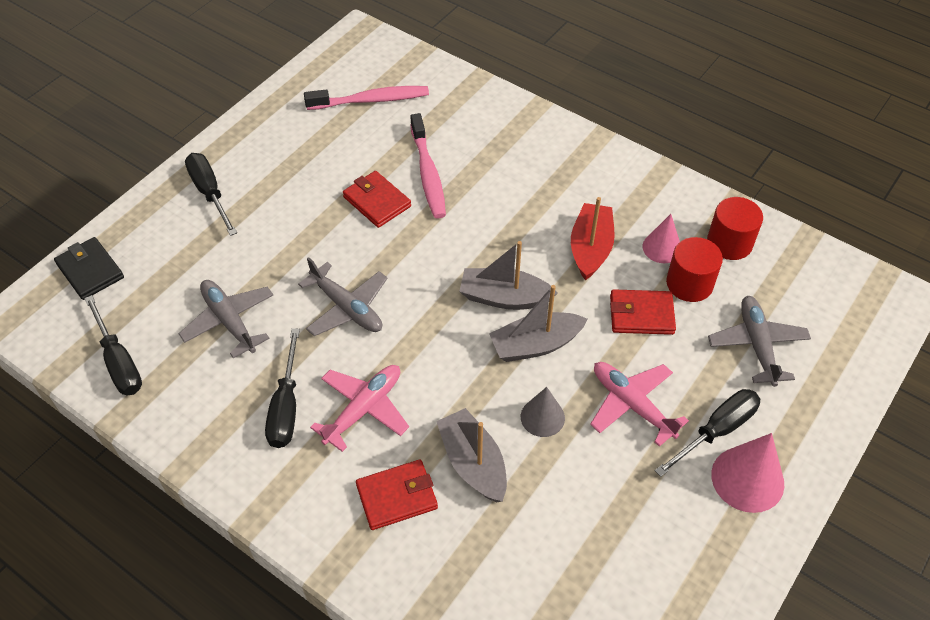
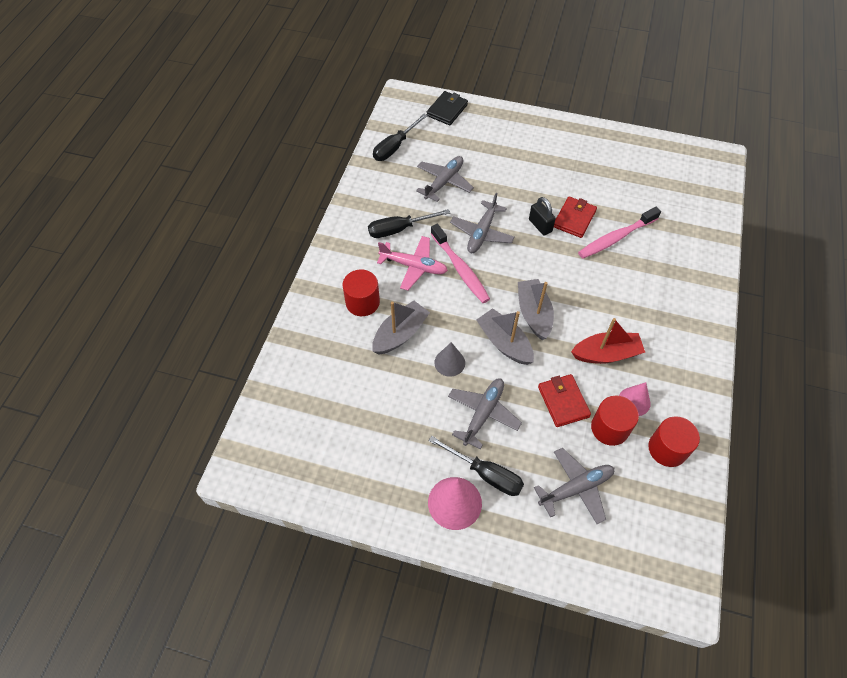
camera: 70 degrees right, 5 degrees up
black screwdriver [185,153,237,236] -> none
pink toothbrush [304,86,429,110] -> pink toothbrush moved to [430,224,490,303]
red wallet [356,459,438,530] -> red cylinder [343,270,380,316]
pink plane [590,362,689,447] -> grey plane [448,379,522,449]
none -> black padlock [529,197,556,236]

